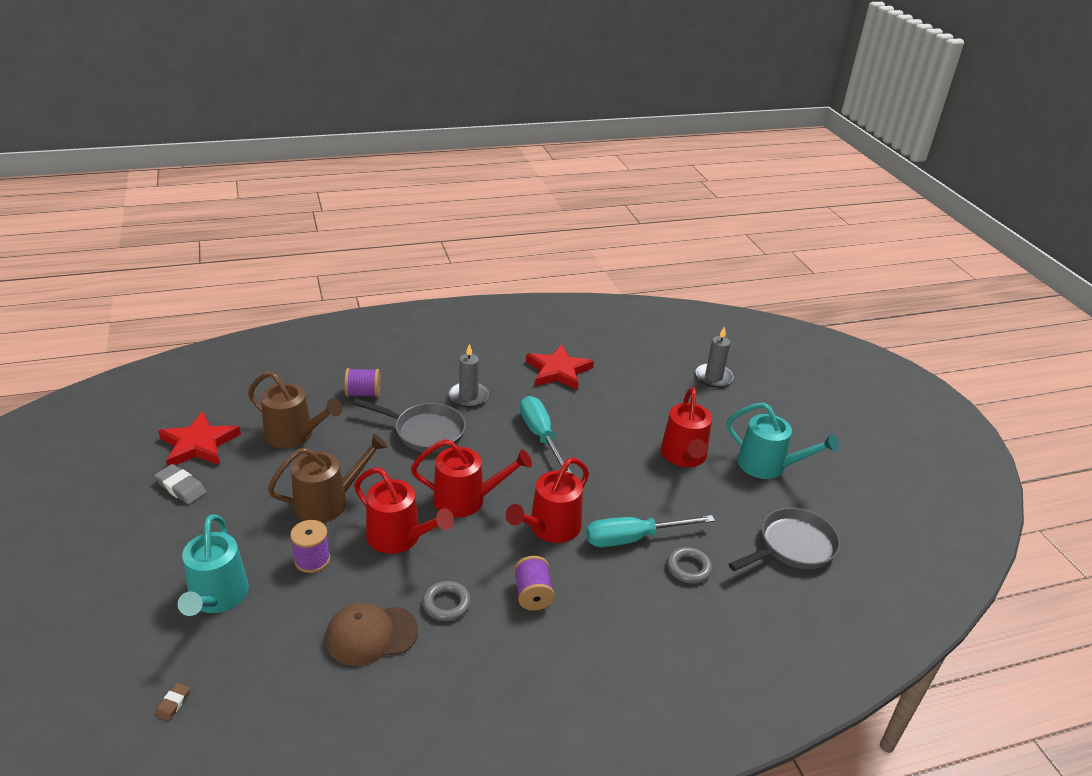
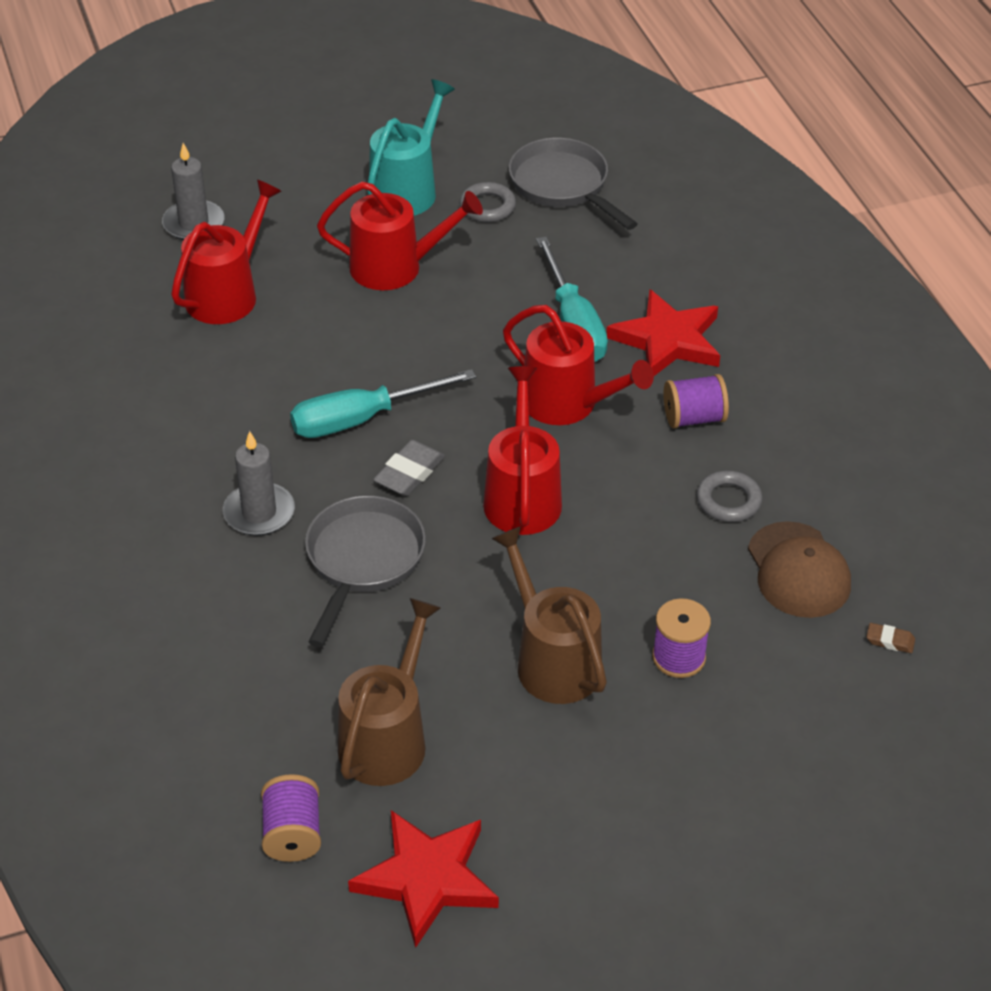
camera: 90 degrees left, 10 degrees up
grey eraser [154,464,207,504] -> grey eraser moved to [373,440,445,496]
brown eraser [155,683,190,721] -> brown eraser moved to [866,623,915,653]
turquoise watering can [178,514,249,616] -> none
purple spool [344,368,380,397] -> purple spool moved to [261,774,321,862]
red watering can [354,468,454,554] -> red watering can moved to [171,180,281,324]
red star [526,344,594,390] -> red star moved to [607,290,720,376]
grey ring [667,547,712,584] -> grey ring moved to [459,182,516,222]

